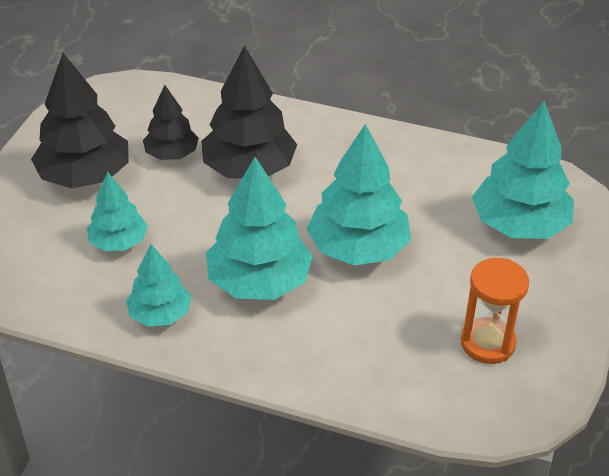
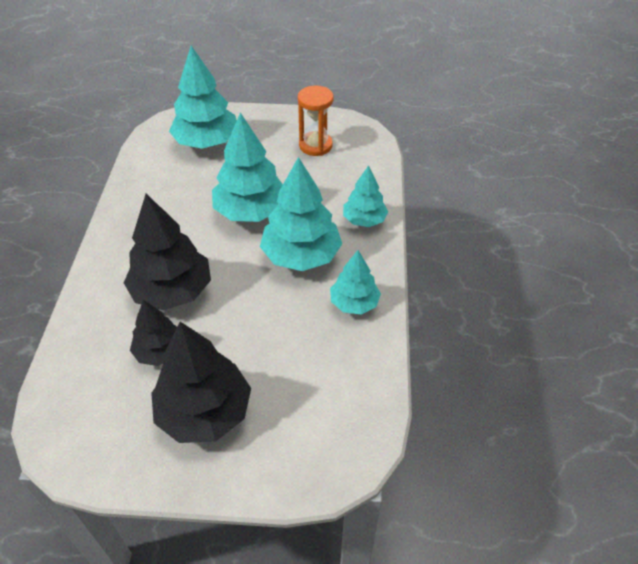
camera: 105 degrees left, 5 degrees up
turquoise tree [87,172,148,251] -> turquoise tree moved to [343,165,388,227]

